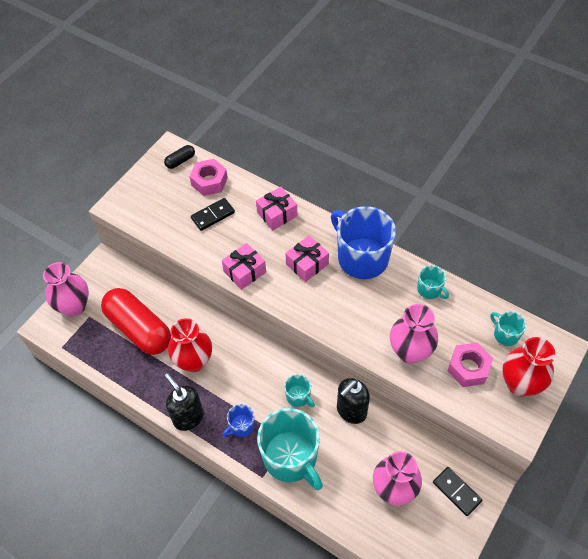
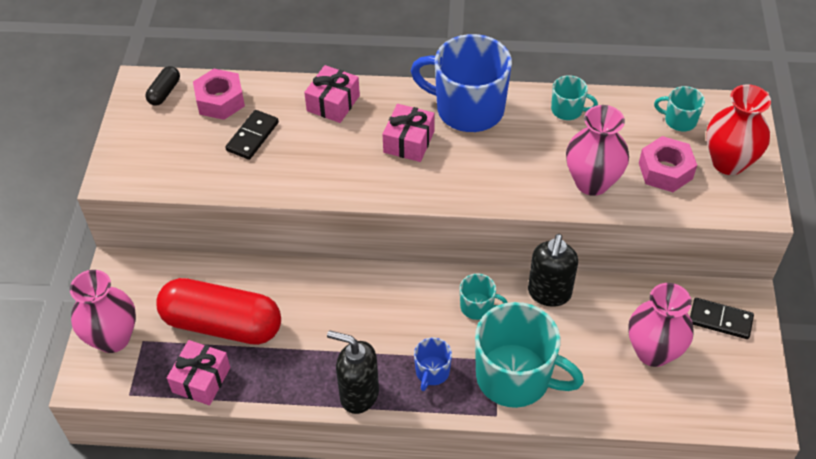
camera: 30 degrees left, 5 degrees down
red vase [168,318,212,372] -> none
pink gift [222,243,266,290] -> pink gift moved to [167,340,231,406]

